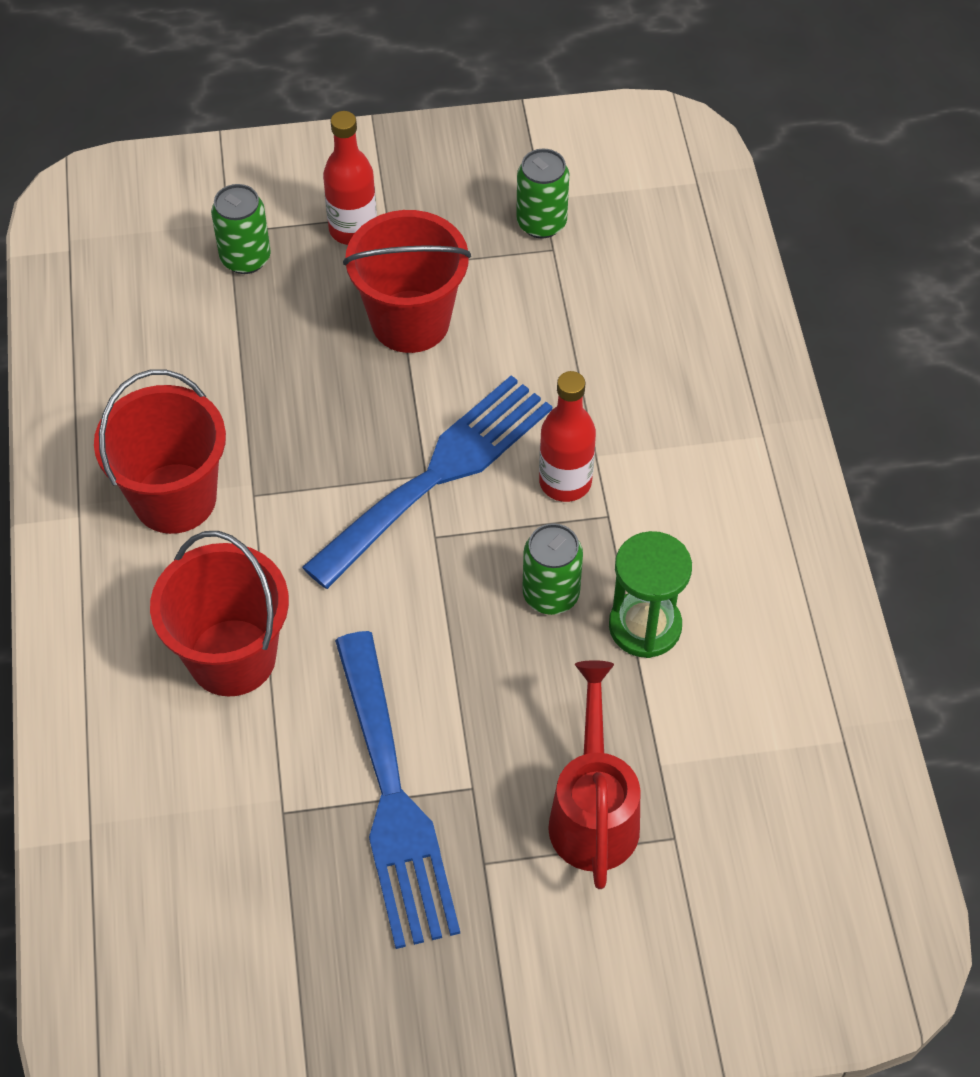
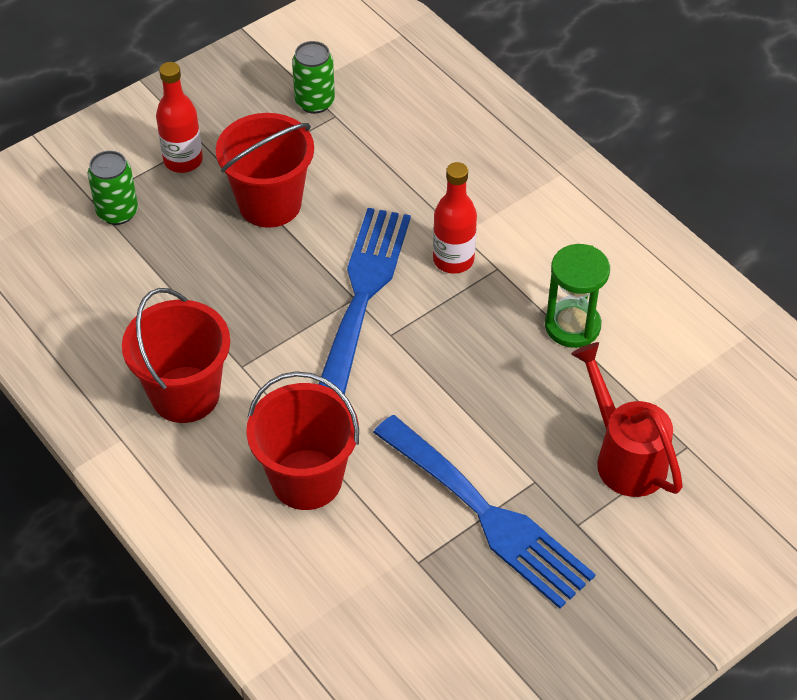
camera: 30 degrees left, 5 degrees down
green can [522,523,583,615] -> none

